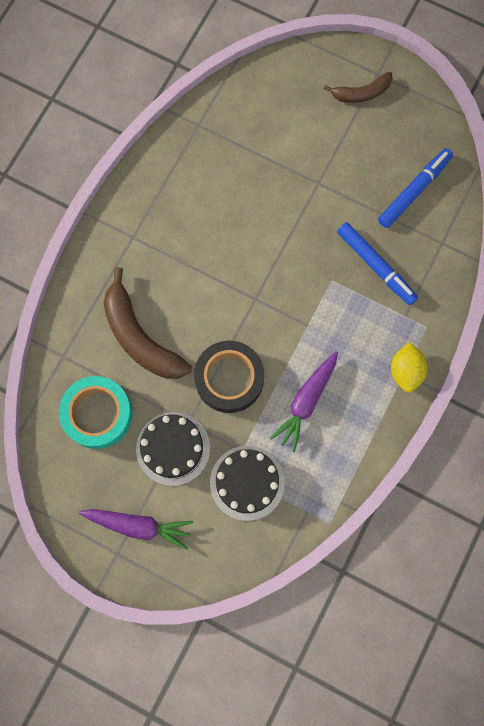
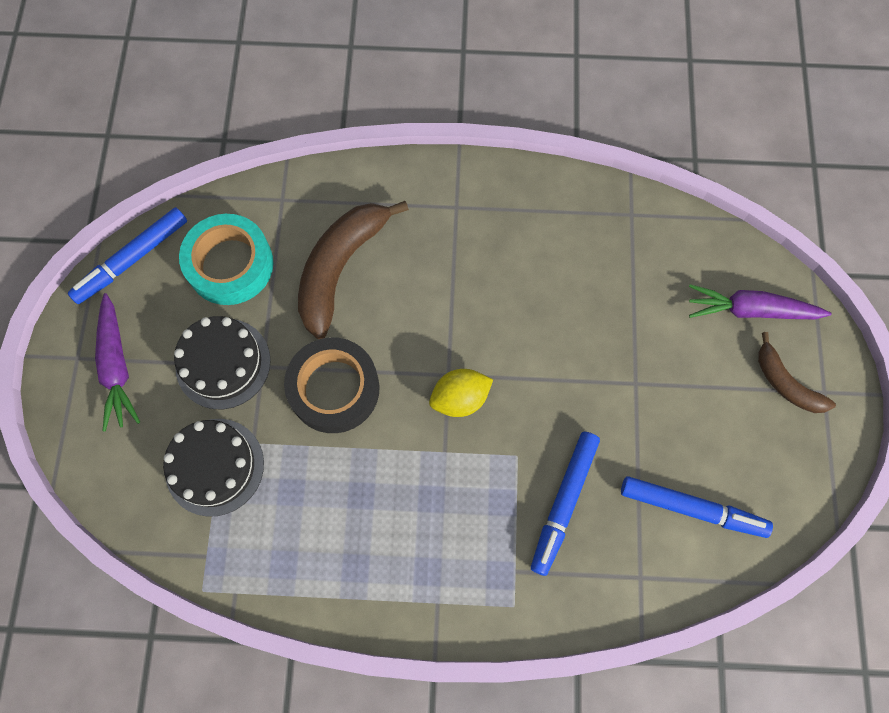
camera: 65 degrees right, 5 degrees down
purple carrot [270,351,338,452] -> purple carrot moved to [689,284,832,319]
yellow lemon [391,342,427,393] -> yellow lemon moved to [429,369,493,417]
none -> blue marker [68,207,187,304]

